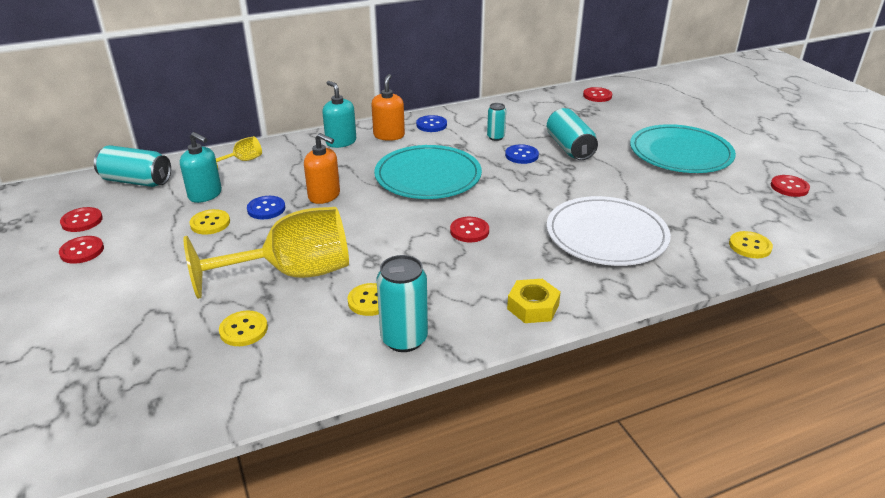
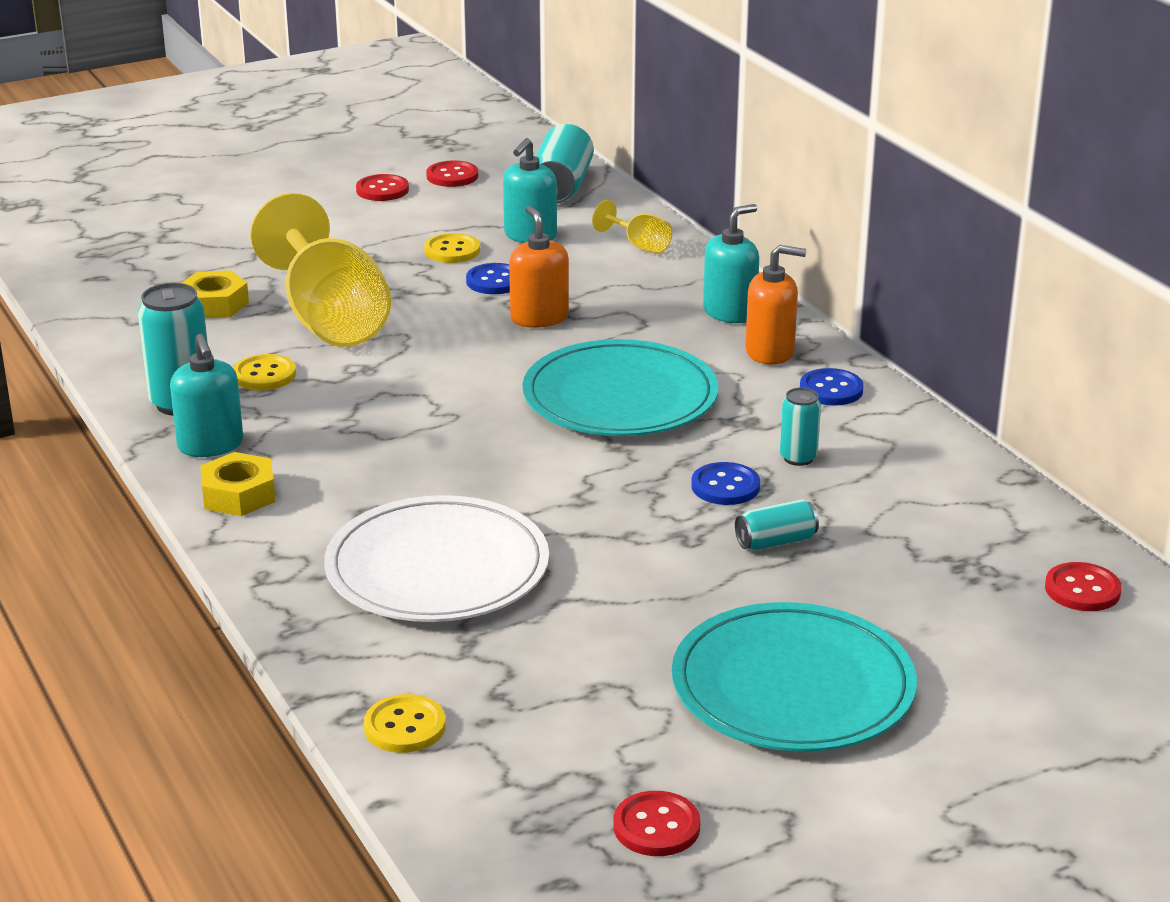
camera: 85 degrees right, 5 degrees down
yellow button [219,311,268,346] -> yellow nut [182,270,249,318]
orange soap dispenser [304,133,340,204] -> orange soap dispenser turned 135 degrees clockwise [509,206,569,328]
red button [450,217,489,242] -> none
turquoise can [547,108,598,160] -> turquoise can [735,499,819,550], size x0.57
none -> turquoise soap dispenser [170,334,243,457]

